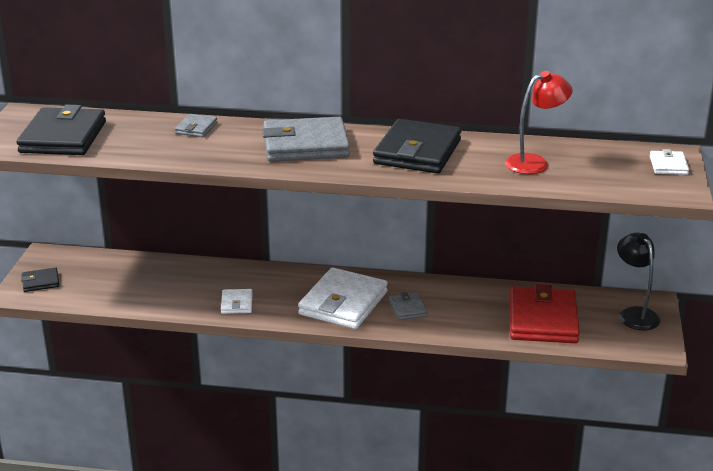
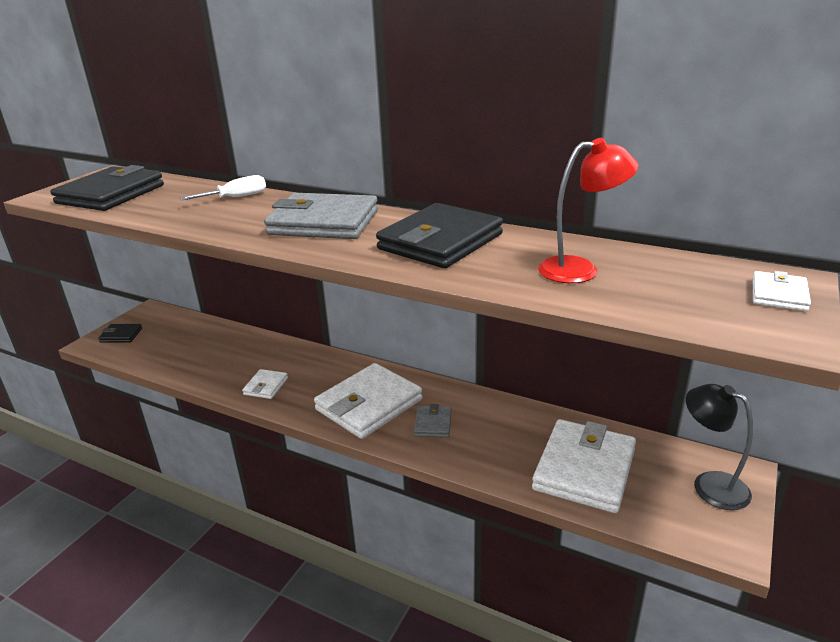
camera: 20 degrees right, 0 degrees up
grey wallet [175,114,217,137] -> white screwdriver [180,175,266,200]
red wallet [510,284,580,343] -> white wallet [532,419,636,513]
black lamp [617,232,660,330] -> black lamp turned 45 degrees counterclockwise [686,384,753,510]

